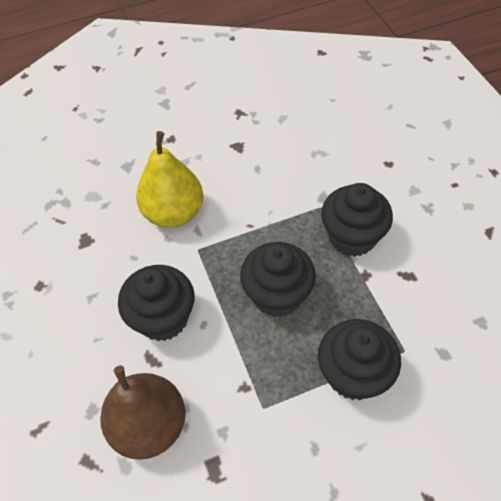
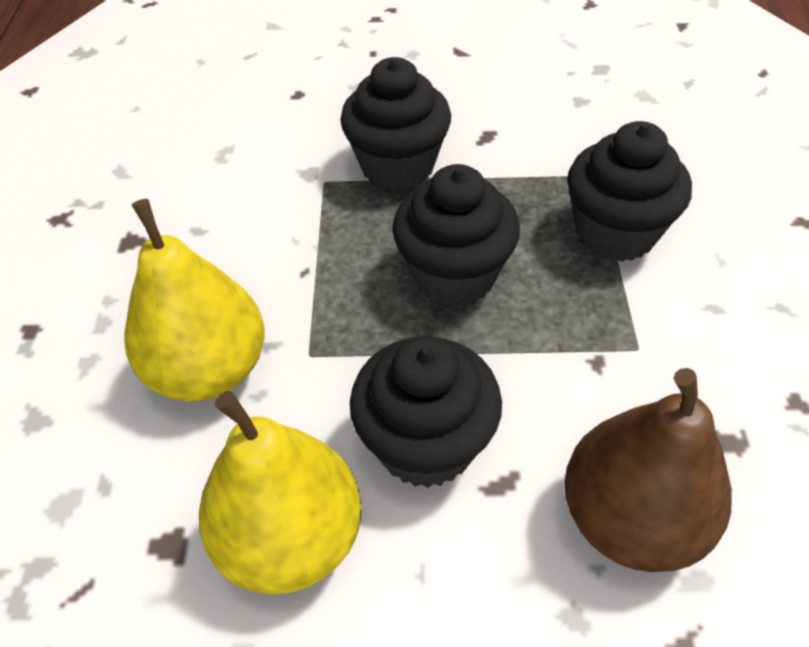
camera: 70 degrees left, 5 degrees down
none -> yellow pear [199,391,362,594]

